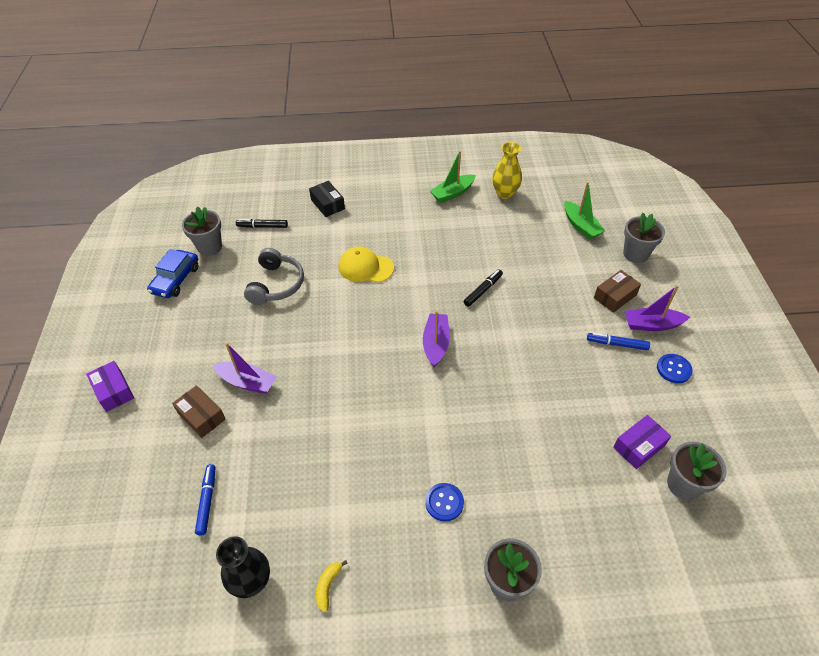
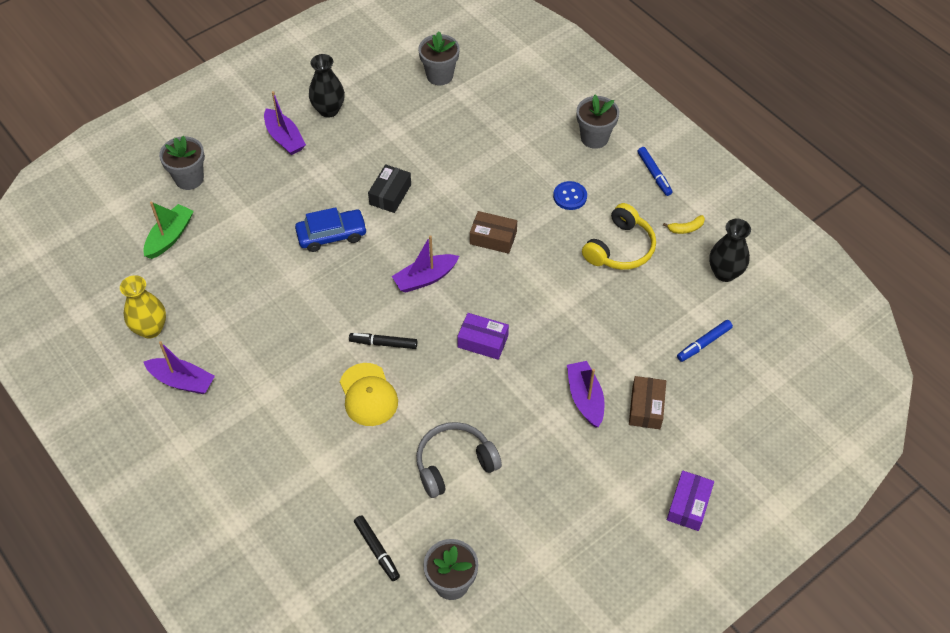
camera: 125 degrees left, 5 degrees up
blue car [147,249,198,298] -> blue car moved to [295,207,367,252]
black box [309,181,345,217] -> black box moved to [368,164,411,213]
green boat [430,151,476,203] -> purple boat [144,341,215,394]
black marker [463,269,503,307] -> black marker moved to [349,333,417,349]
blue marker [587,333,650,350] -> blue marker moved to [637,147,672,196]
brown box [594,270,641,313] -> brown box moved to [470,211,517,254]
purple box [613,415,671,469] -> purple box moved to [457,313,509,360]
blue button [657,354,693,383] -> black vase [309,54,345,118]
none -> yellow headphones [582,203,656,270]

